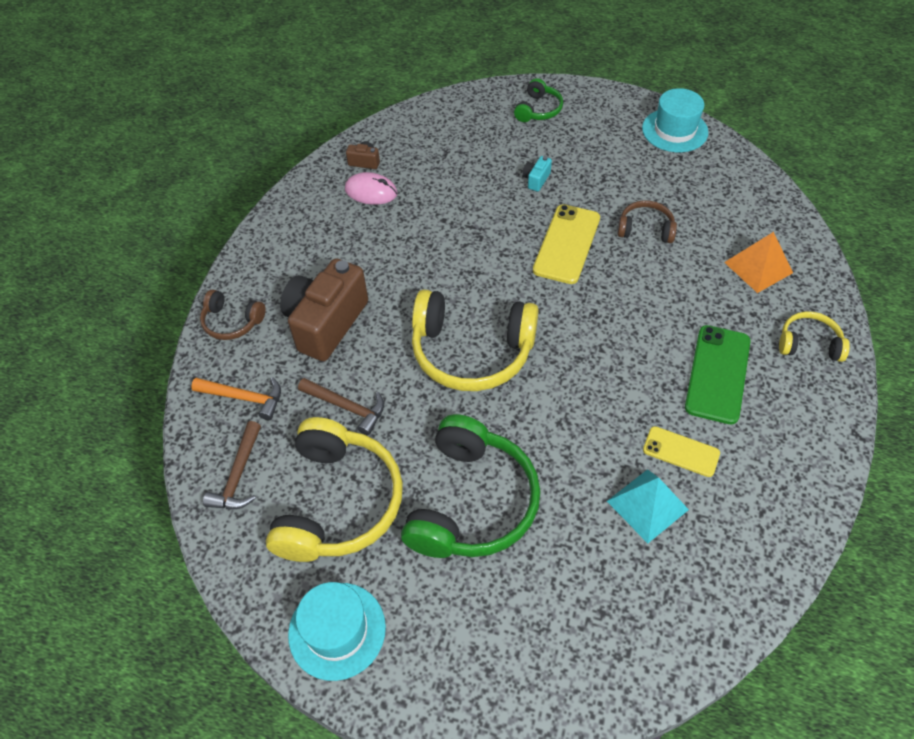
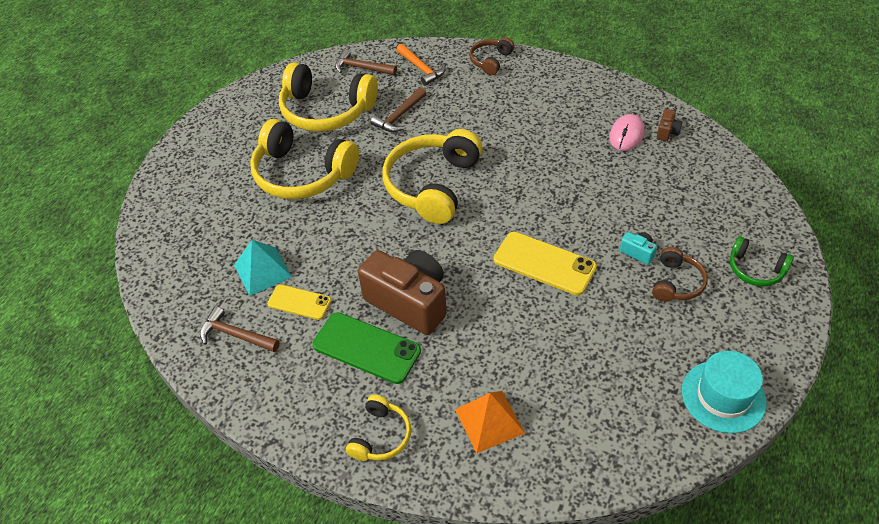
camera: 100 degrees right, 5 degrees down
orange hammer [191,377,281,420] -> orange hammer turned 60 degrees counterclockwise [396,44,446,86]
brown camera [280,258,368,361] -> brown camera moved to [358,250,447,335]
turquoise hat [288,582,386,681] -> none
green headphones [401,414,541,558] -> yellow headphones [250,119,359,199]
brown headphones [617,200,677,243] -> brown headphones moved to [652,247,708,302]
yellow phone [643,426,720,477] -> yellow phone turned 75 degrees clockwise [267,284,331,320]
none -> brown hammer [200,306,280,352]

